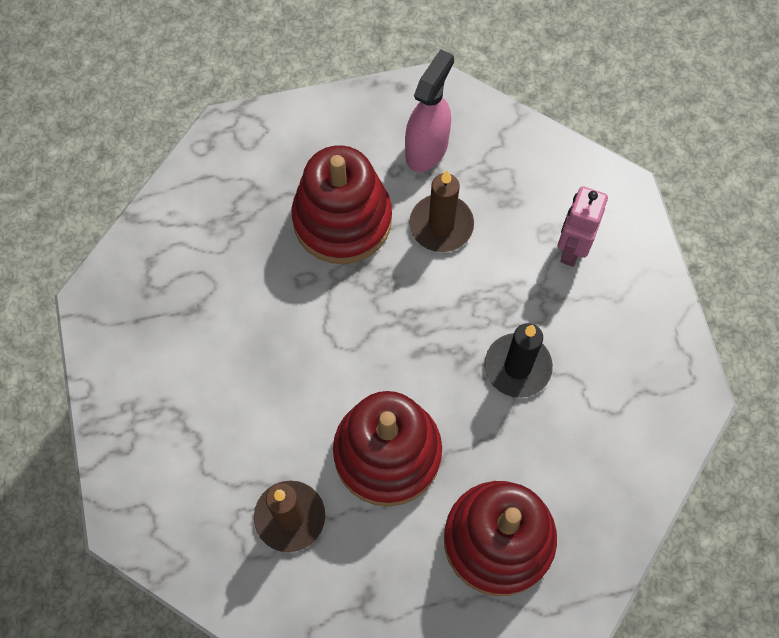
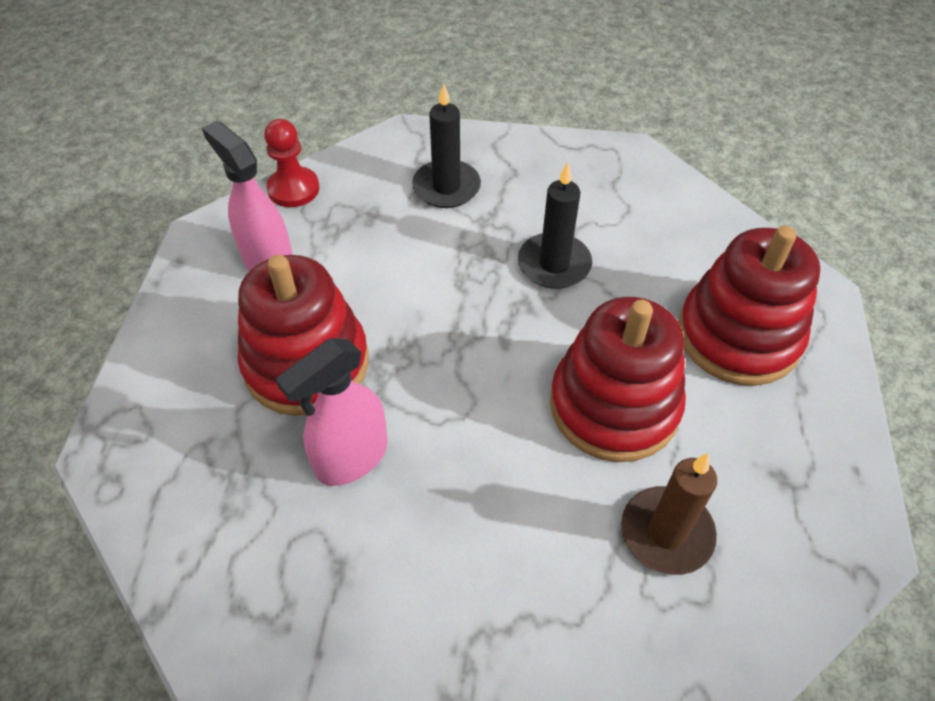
camera: 70 degrees left, 15 degrees down
brown candle [409,170,474,252] -> none
pink robot [557,186,608,267] -> black candle [412,83,481,208]
none -> red pawn [264,119,319,207]
none -> pink spray bottle [276,338,388,486]

